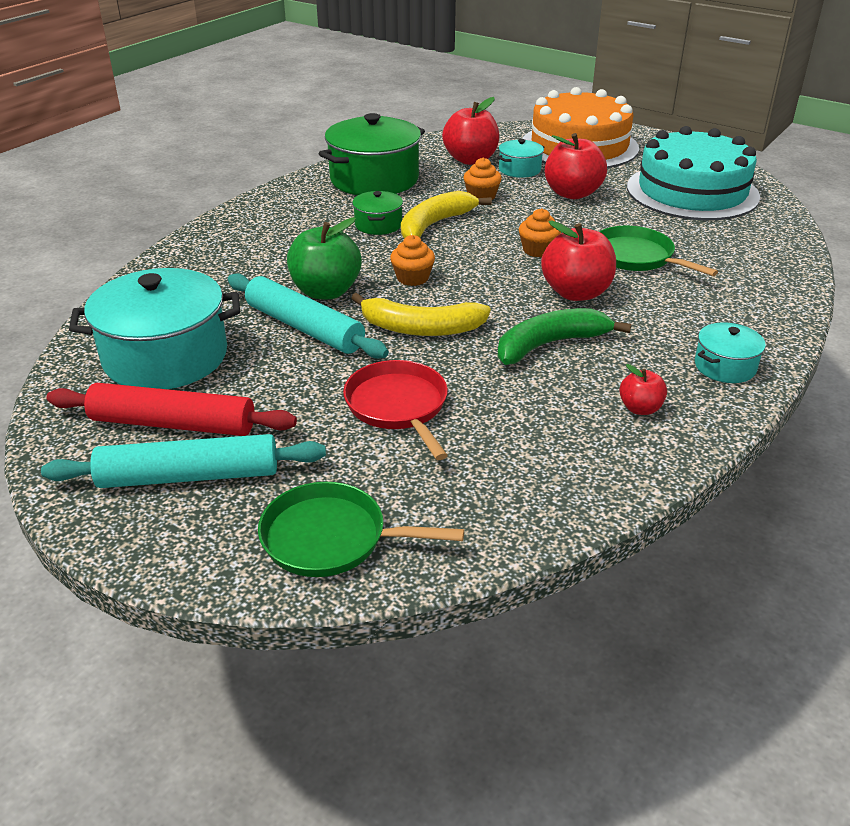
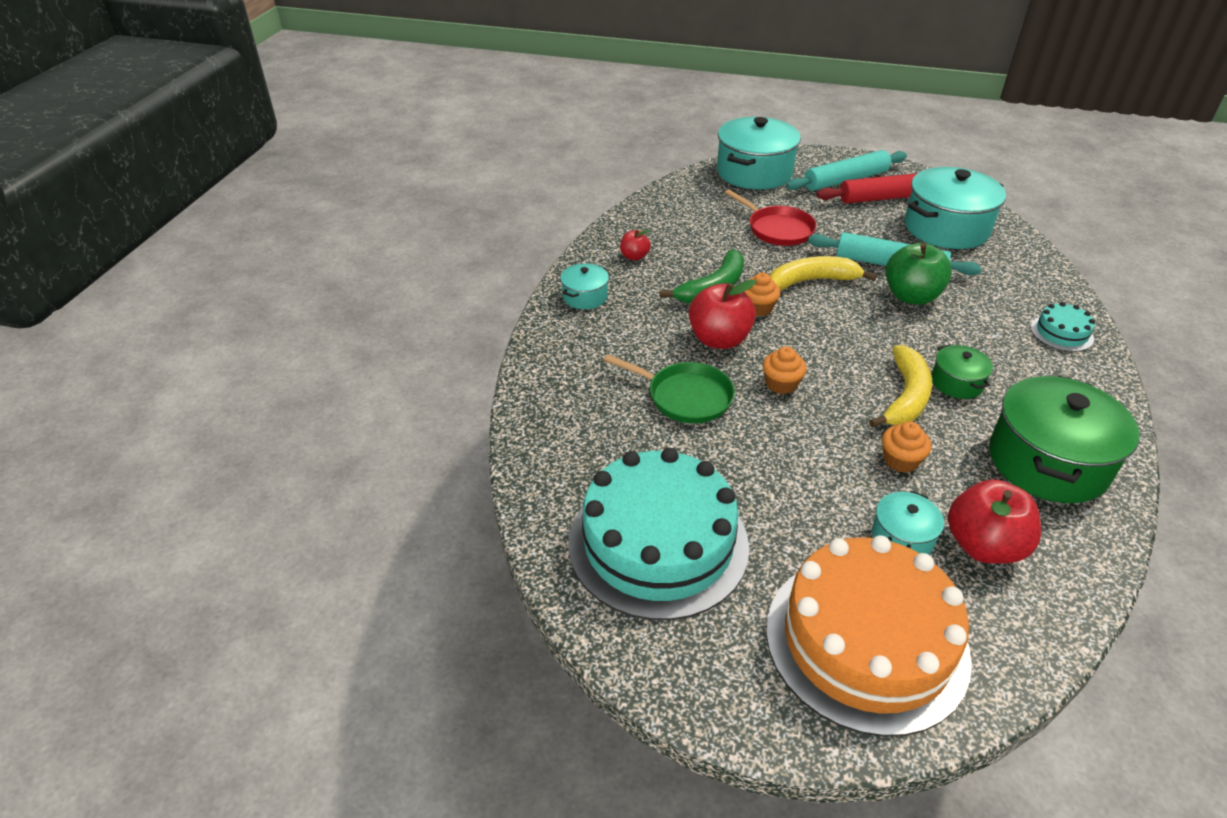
camera: 160 degrees right, 5 degrees up
green pan [258,482,464,577] -> turquoise pot [717,117,801,190]
orange cupcake [390,235,435,286] -> orange cupcake moved to [744,272,781,316]
red apple [545,133,607,199] -> none
none -> turquoise cake [1031,302,1095,352]

